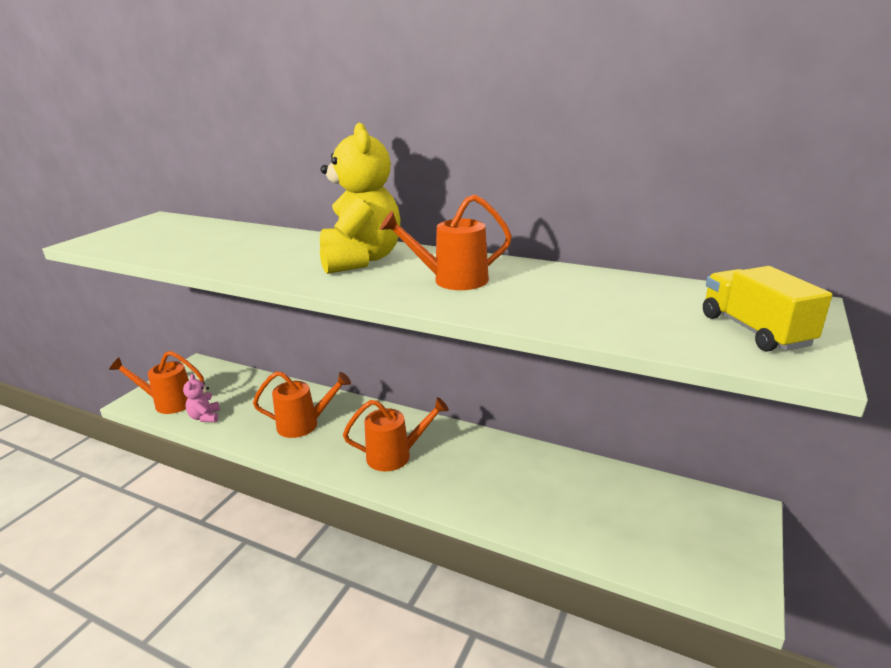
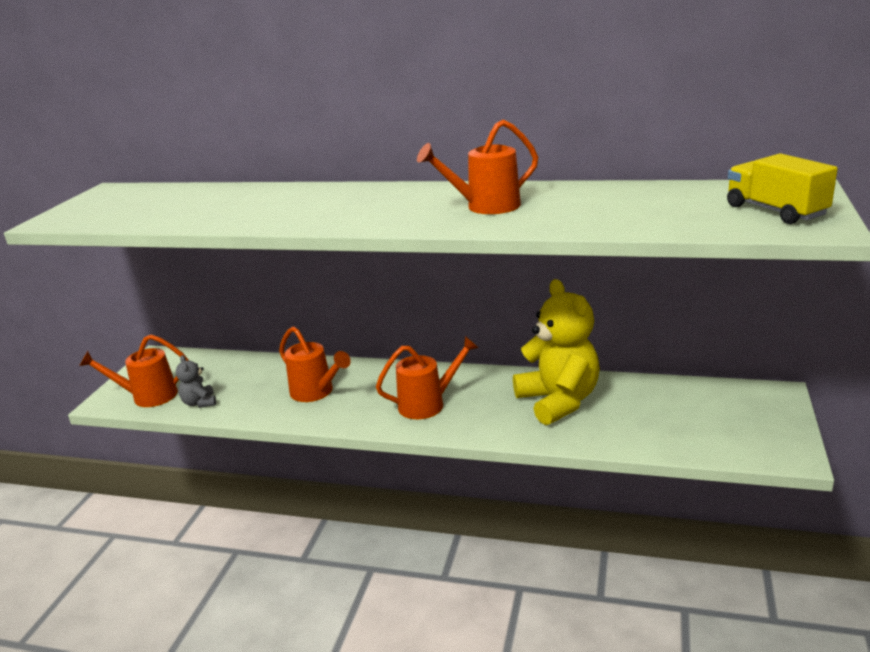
camera: 10 degrees left, 0 degrees up
pink teddy bear [183,374,220,422] -> grey teddy bear [176,355,216,408]
orange watering can [253,371,351,438] -> orange watering can turned 60 degrees clockwise [279,326,351,402]
yellow teddy bear [320,122,401,274] -> yellow teddy bear moved to [513,279,600,425]

